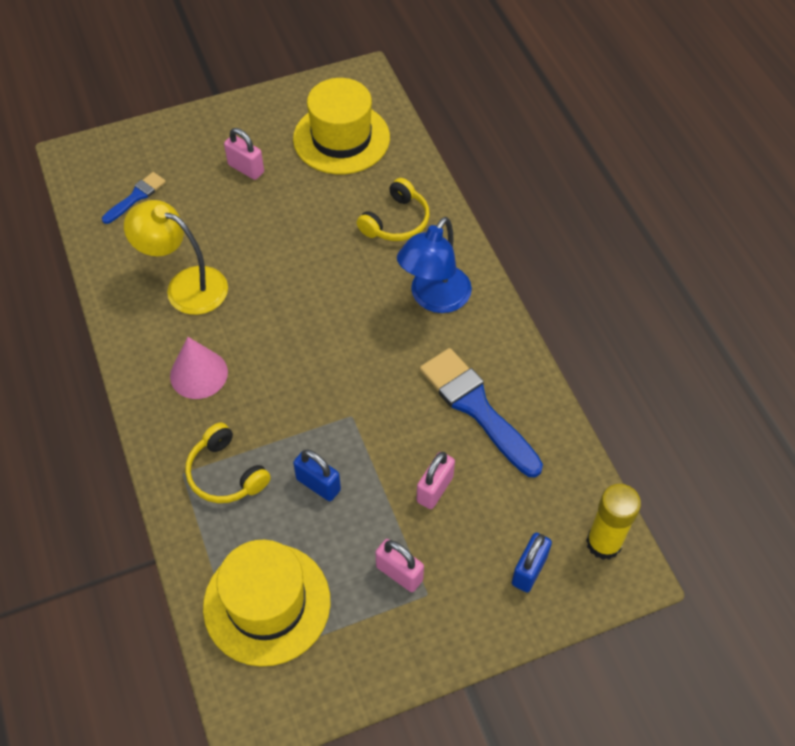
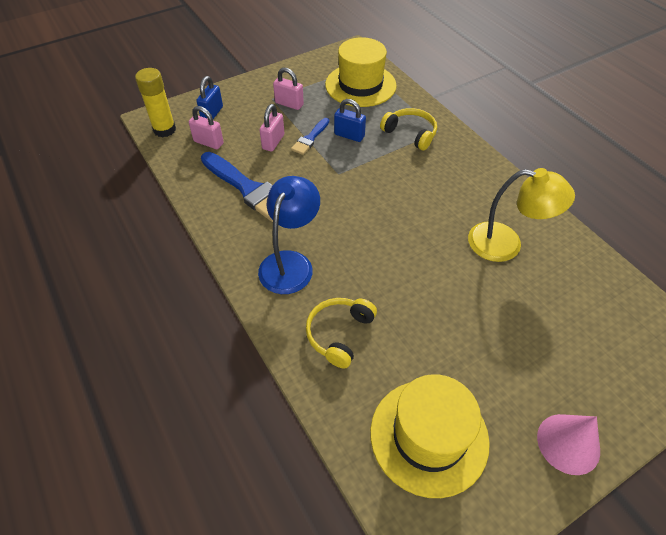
camera: 170 degrees right, 5 degrees down
blue brush [102,172,166,224] -> blue brush moved to [291,118,329,155]
pink cone [170,337,228,399] -> pink cone moved to [537,414,600,475]
pink padlock [224,128,264,180] -> pink padlock moved to [189,106,224,149]

